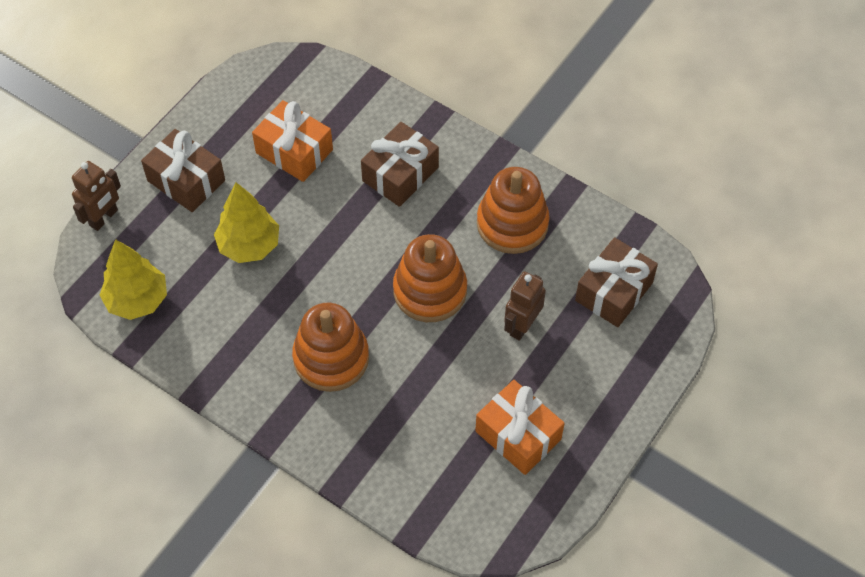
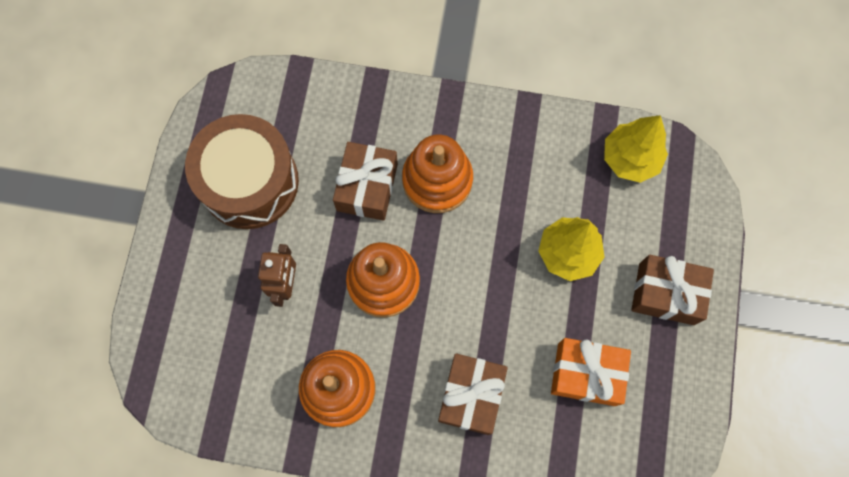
camera: 155 degrees right, 15 degrees up
brown robot [72,161,121,231] -> none
orange gift [475,380,565,475] -> brown drum [185,114,299,229]
brown gift [575,237,658,327] -> brown gift moved to [333,142,398,221]

